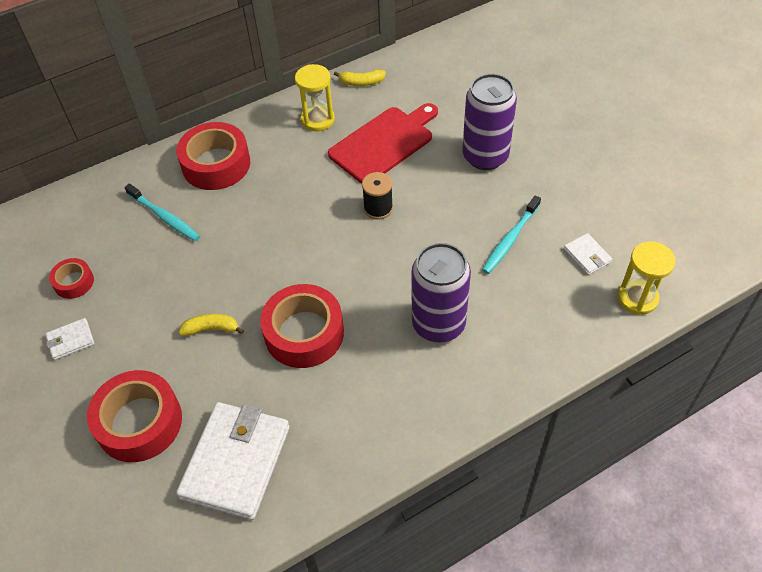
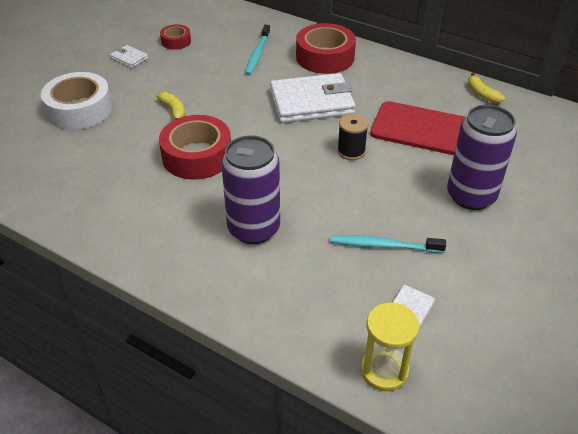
camera: 60 degrees right, 10 degrees down
red tape [87,370,182,462] -> white tape [41,72,113,130]
white wallet [176,402,290,520] -> white wallet moved to [270,73,355,123]
yellow hourglass [295,64,335,131] -> none

